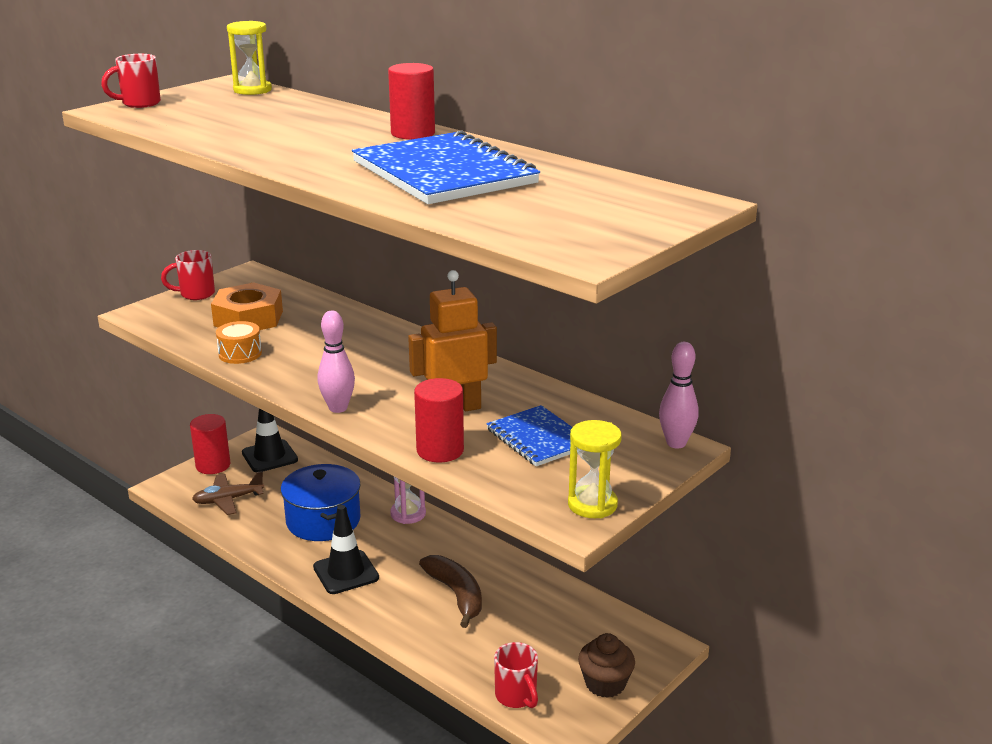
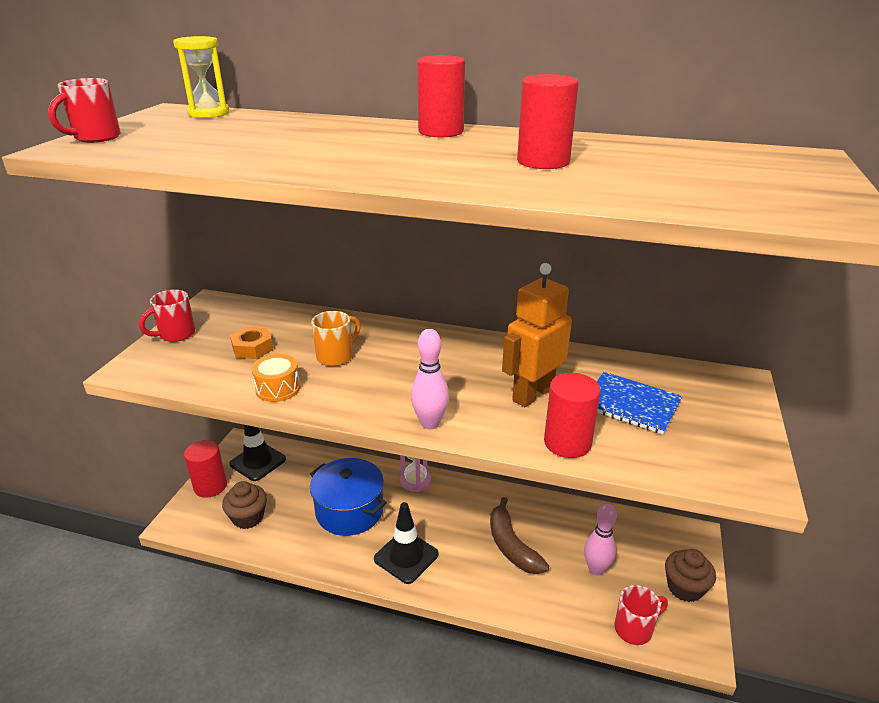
camera: 25 degrees left, 5 degrees up
brown plane [192,471,264,515] -> brown cupcake [222,481,267,529]
orange nut [211,283,283,330] -> orange nut [230,327,273,359], size x0.59
blue notebook [352,131,540,204] -> red cylinder [517,74,579,169]
brown banana [419,555,482,628] -> brown banana turned 150 degrees counterclockwise [490,497,549,574]
red mug [494,642,538,708] -> red mug turned 60 degrees counterclockwise [614,585,668,645]
yellow hourglass [568,420,622,518] -> none
pink bowling pin [659,342,699,448] -> pink bowling pin moved to [584,504,617,576]
none -> orange mug [311,311,361,366]

